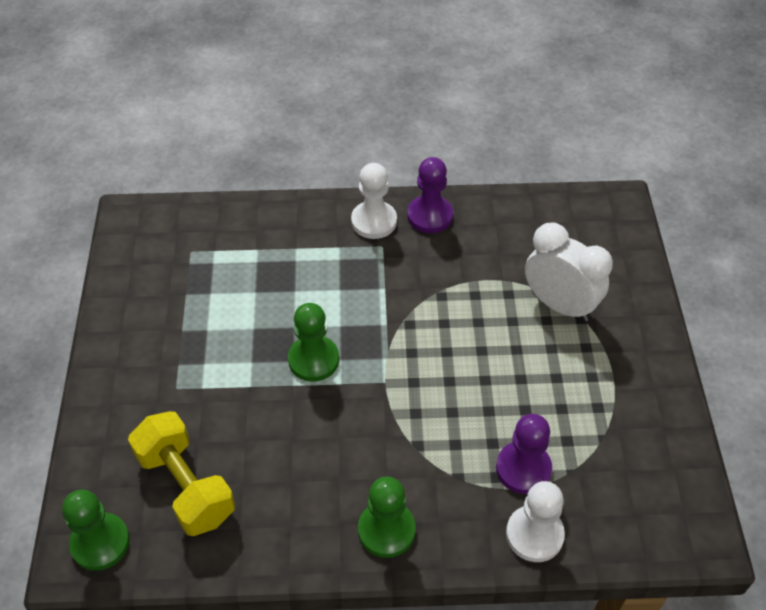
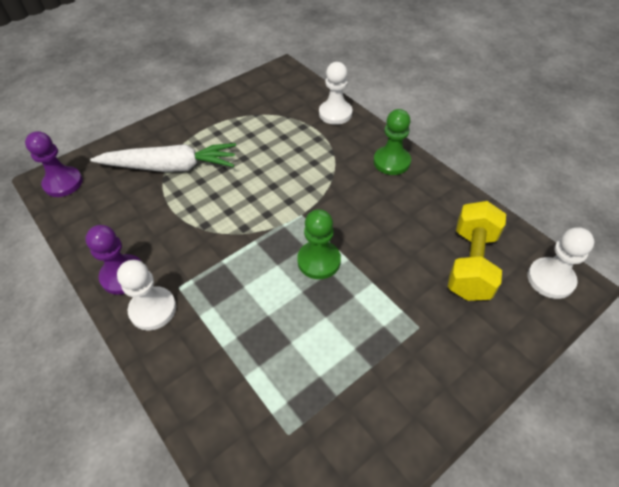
camera: 125 degrees left, 0 degrees up
green pawn [62,489,130,571] -> white pawn [527,227,594,299]
purple pawn [496,414,552,494] -> purple pawn moved to [25,131,83,197]
white clock [525,222,613,322] -> white carrot [90,143,236,172]

